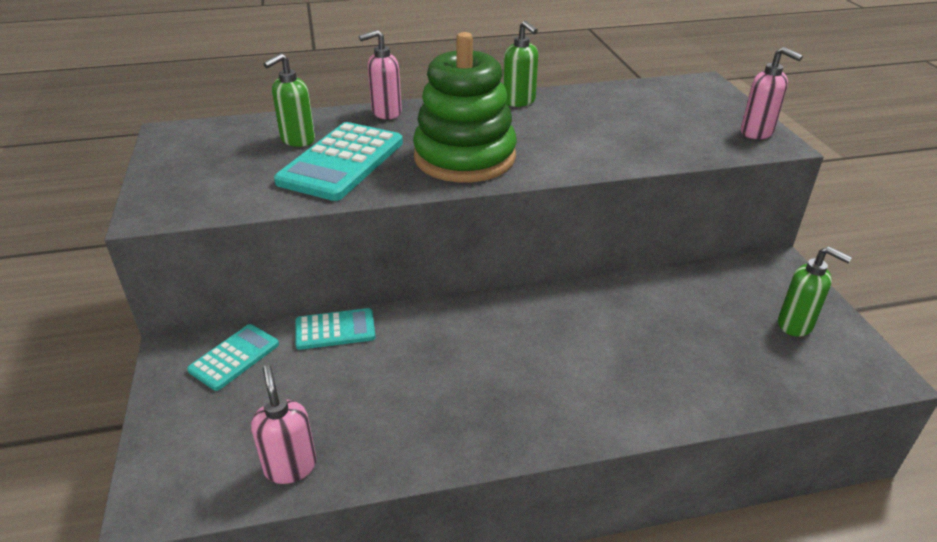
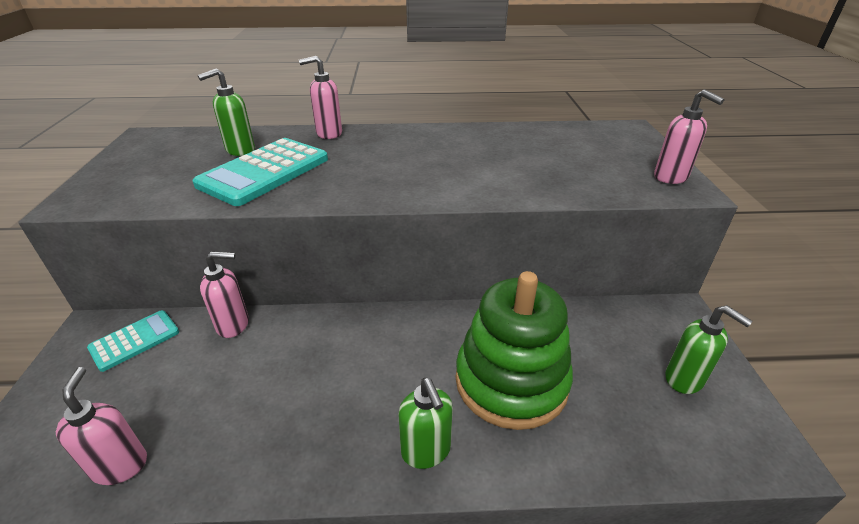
camera: 10 degrees right, 0 degrees up
turquoise calculator [295,308,376,350] -> pink soap dispenser [200,251,249,338]
green stacking toy [413,32,517,182] -> green stacking toy moved to [455,271,573,430]
green soap dispenser [503,20,538,107] -> green soap dispenser moved to [398,378,453,469]

